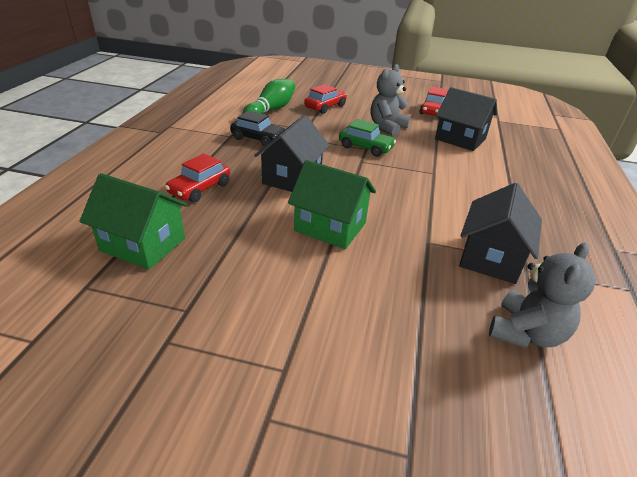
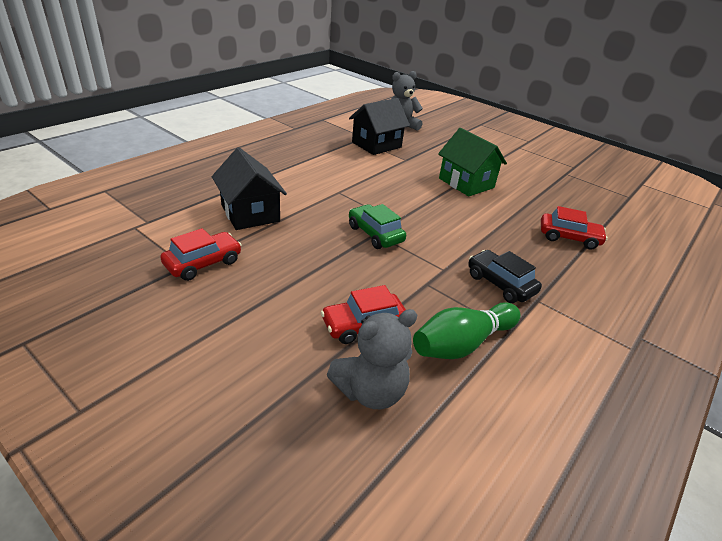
camera: 155 degrees left, 0 degrees up
green house [79,173,188,270] -> none
red car [165,153,230,203] -> red car turned 45 degrees clockwise [541,206,608,250]
black house [254,115,330,192] -> none
grey teddy bear [371,64,410,136] -> grey teddy bear moved to [327,309,417,409]

